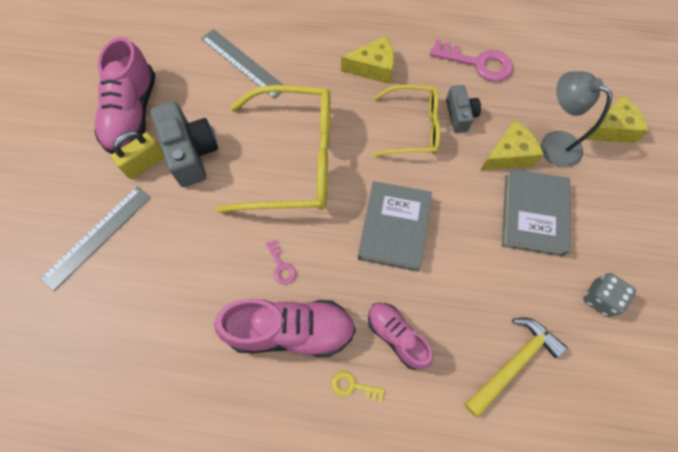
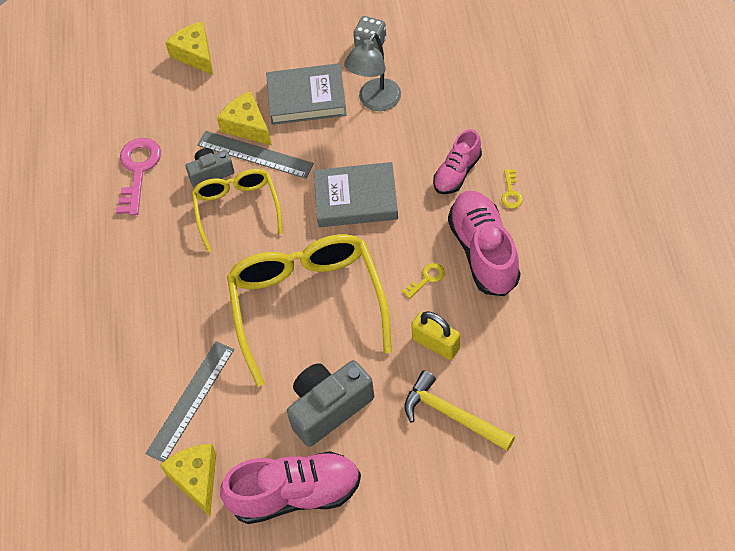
camera: 100 degrees left, 10 degrees down
grey ruler [40,186,151,291] -> grey ruler moved to [197,131,314,179]
yellow padlock [111,131,164,179] -> yellow padlock moved to [411,311,460,360]
pink key [266,239,296,285] -> yellow key [402,263,445,299]
yellow cheese [341,36,394,84] -> yellow cheese moved to [160,444,216,517]
yellow hammer [465,317,567,418] -> yellow hammer moved to [404,370,515,451]
grey lamp [541,71,613,168] -> grey lamp moved to [344,33,401,111]

